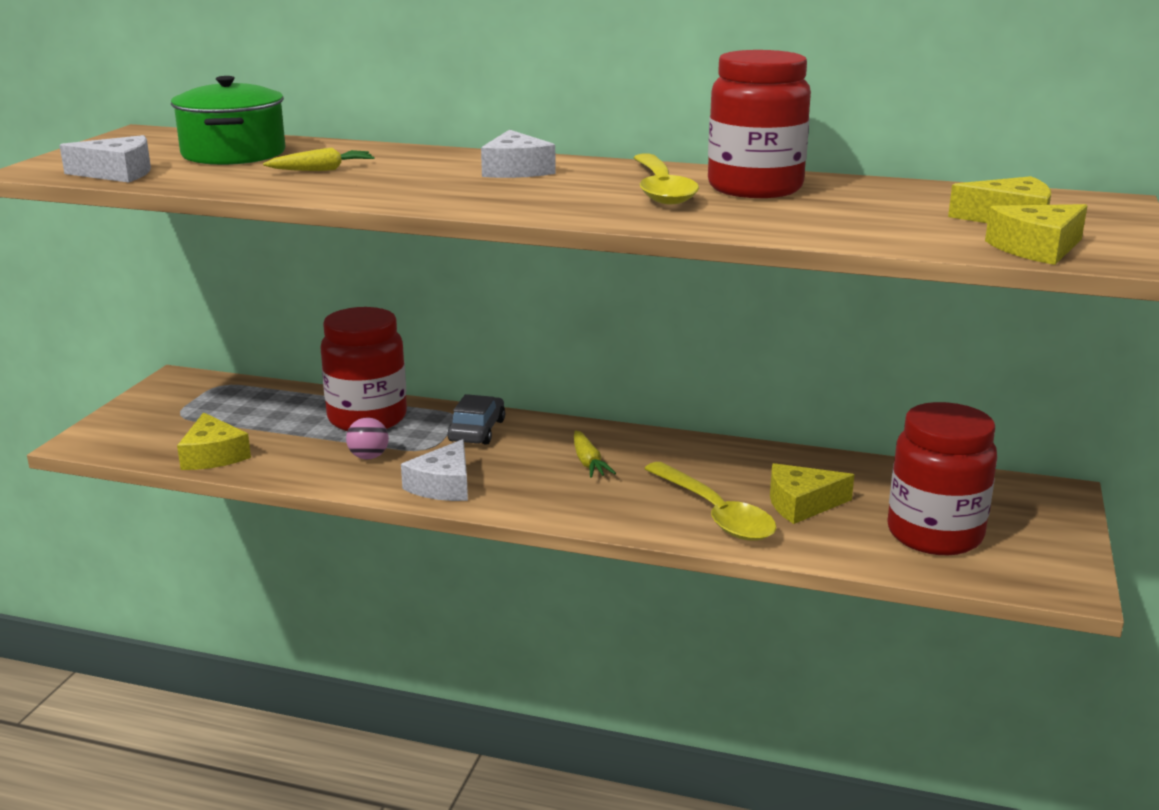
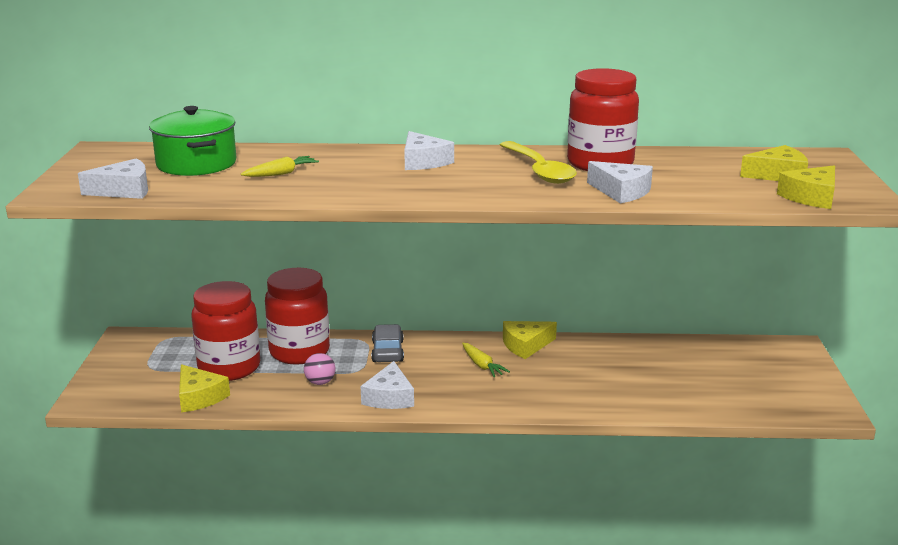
camera: 15 degrees left, 0 degrees up
yellow spoon [644,462,777,541] -> none
yellow cheese [770,463,854,524] -> yellow cheese moved to [503,321,557,359]
red jar [887,402,997,555] -> red jar moved to [192,281,260,381]
none -> white cheese [587,161,653,203]

